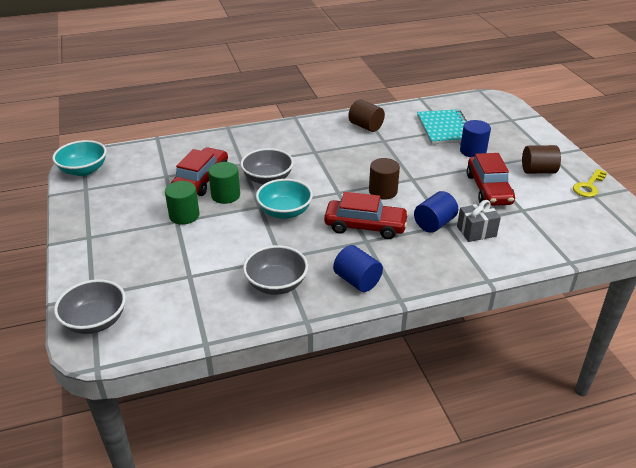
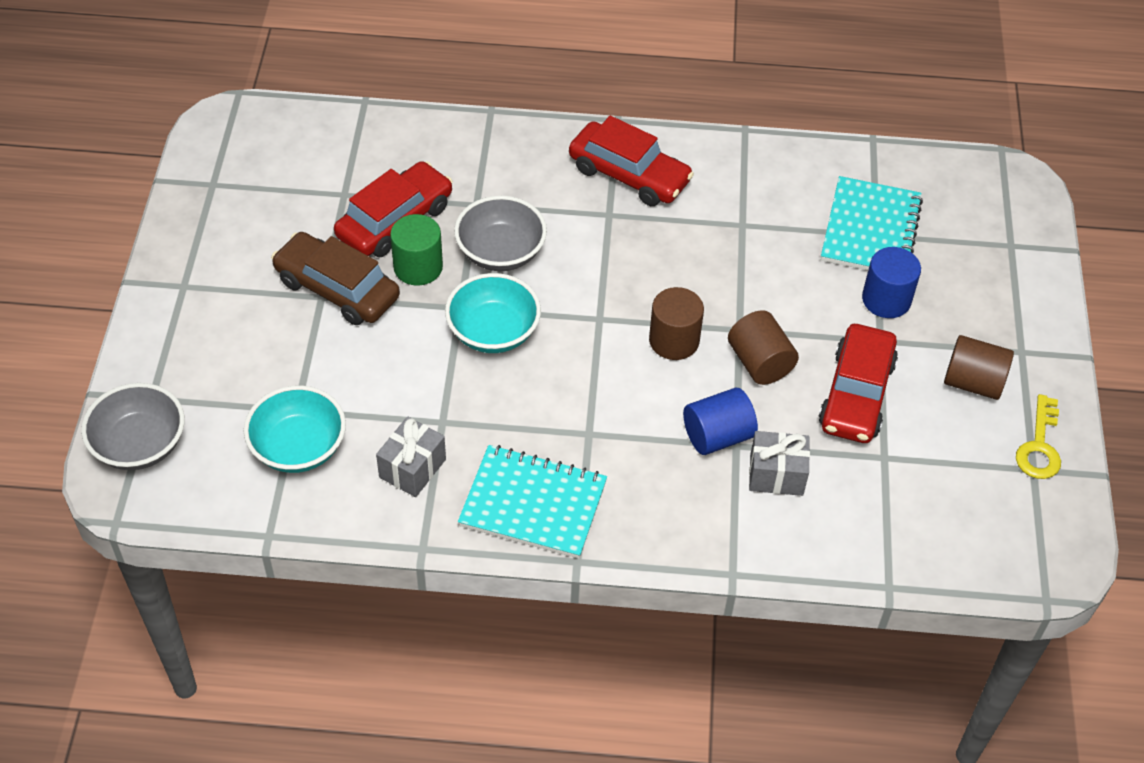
camera: 20 degrees right, 15 degrees up
turquoise bowl [52,140,107,176] -> turquoise bowl moved to [244,386,346,473]
green cylinder [165,181,200,225] -> brown car [271,232,400,325]
grey bowl [243,245,308,295] -> grey gift [376,416,446,497]
red car [324,192,409,239] -> red car moved to [569,116,694,206]
blue cylinder [333,245,383,292] -> turquoise notebook [458,445,607,559]
brown cylinder [348,99,385,132] -> brown cylinder moved to [728,310,799,385]
yellow key [573,169,607,197] -> yellow key turned 45 degrees counterclockwise [1016,394,1061,479]

